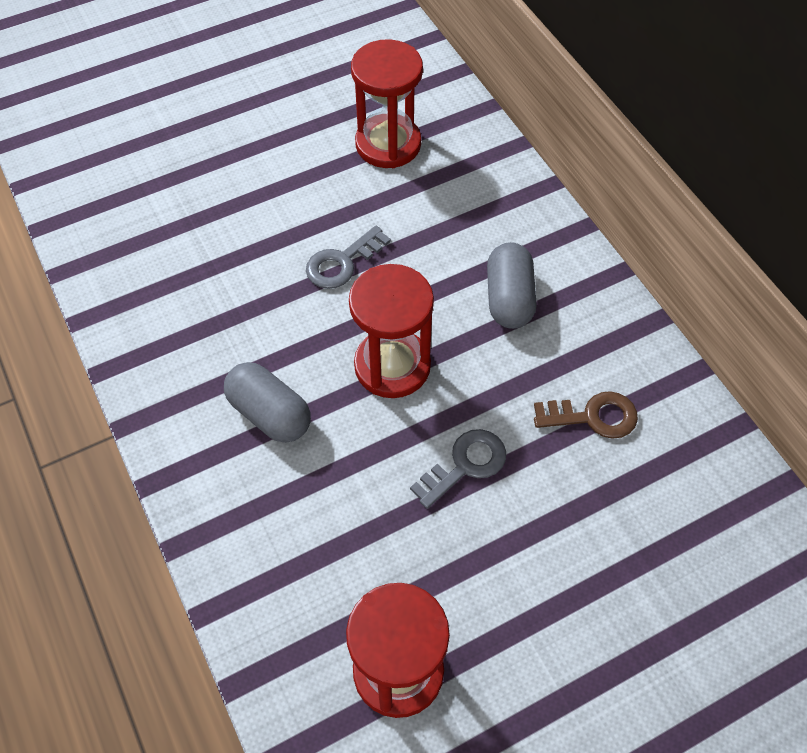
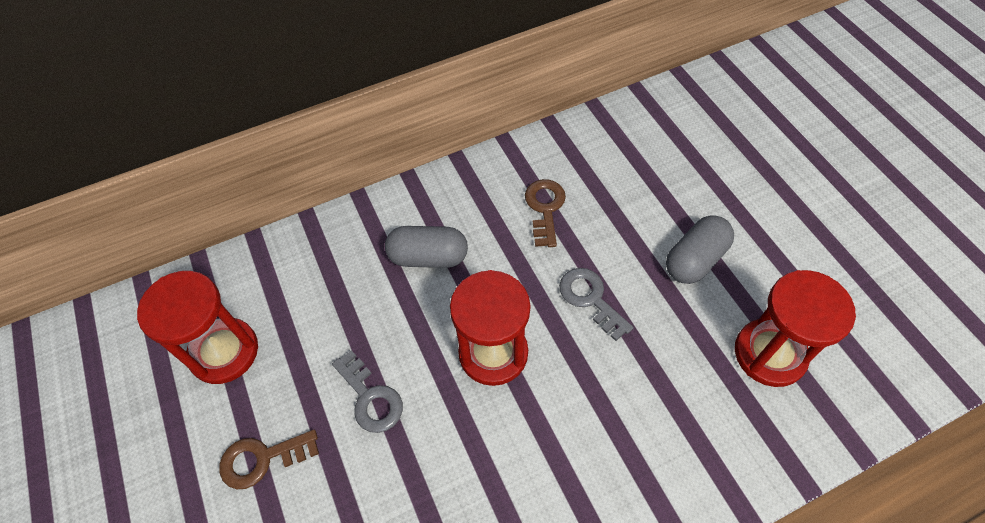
camera: 85 degrees left, 0 degrees up
grey capsule [224,362,311,443] -> grey capsule moved to [666,215,734,284]
none -> brown key [219,430,319,489]

